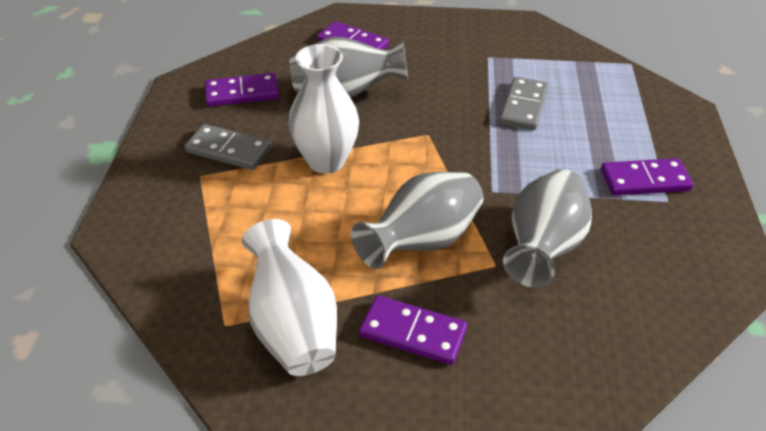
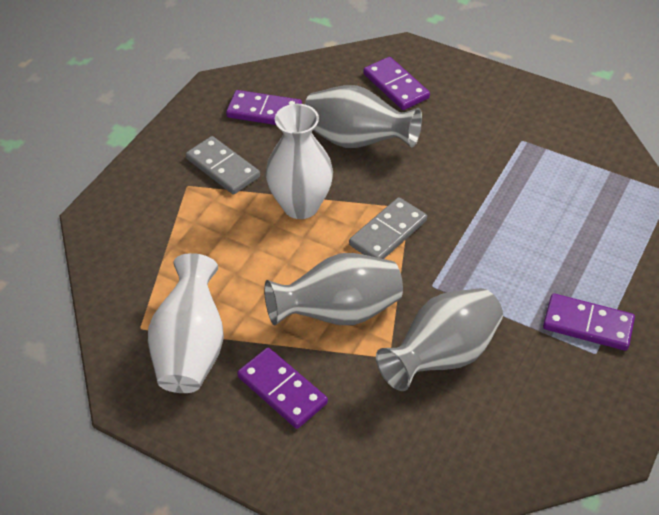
camera: 25 degrees right, 5 degrees up
grey domino [500,77,549,130] -> grey domino moved to [349,197,427,259]

